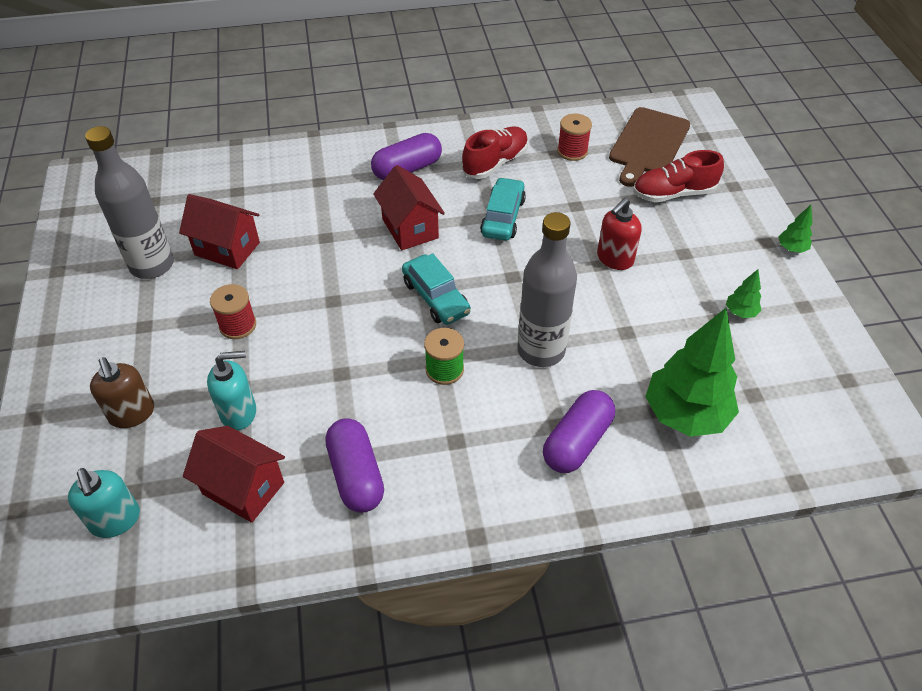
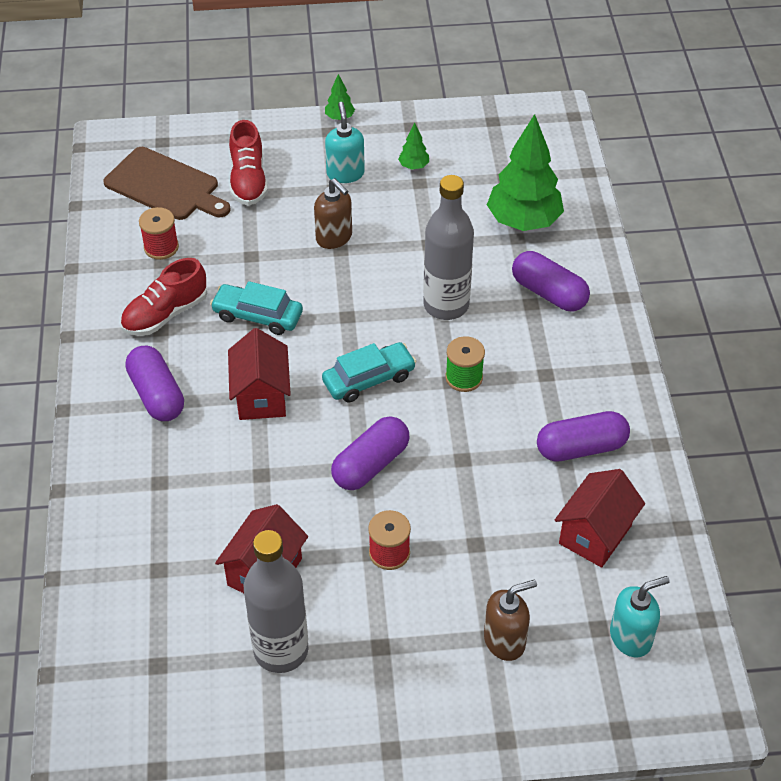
camera: 85 degrees left, 0 degrees up
turquoise soap dispenser [207,351,256,430] -> turquoise soap dispenser moved to [325,102,365,183]
red house [373,165,445,250] -> red house turned 75 degrees counterclockwise [228,328,291,420]
red shoe [462,127,528,179] -> red shoe turned 90 degrees counterclockwise [120,258,208,336]
red soap dispenser [597,198,642,270] -> brown soap dispenser [314,178,352,249]
none -> purple capsule [331,416,410,490]

